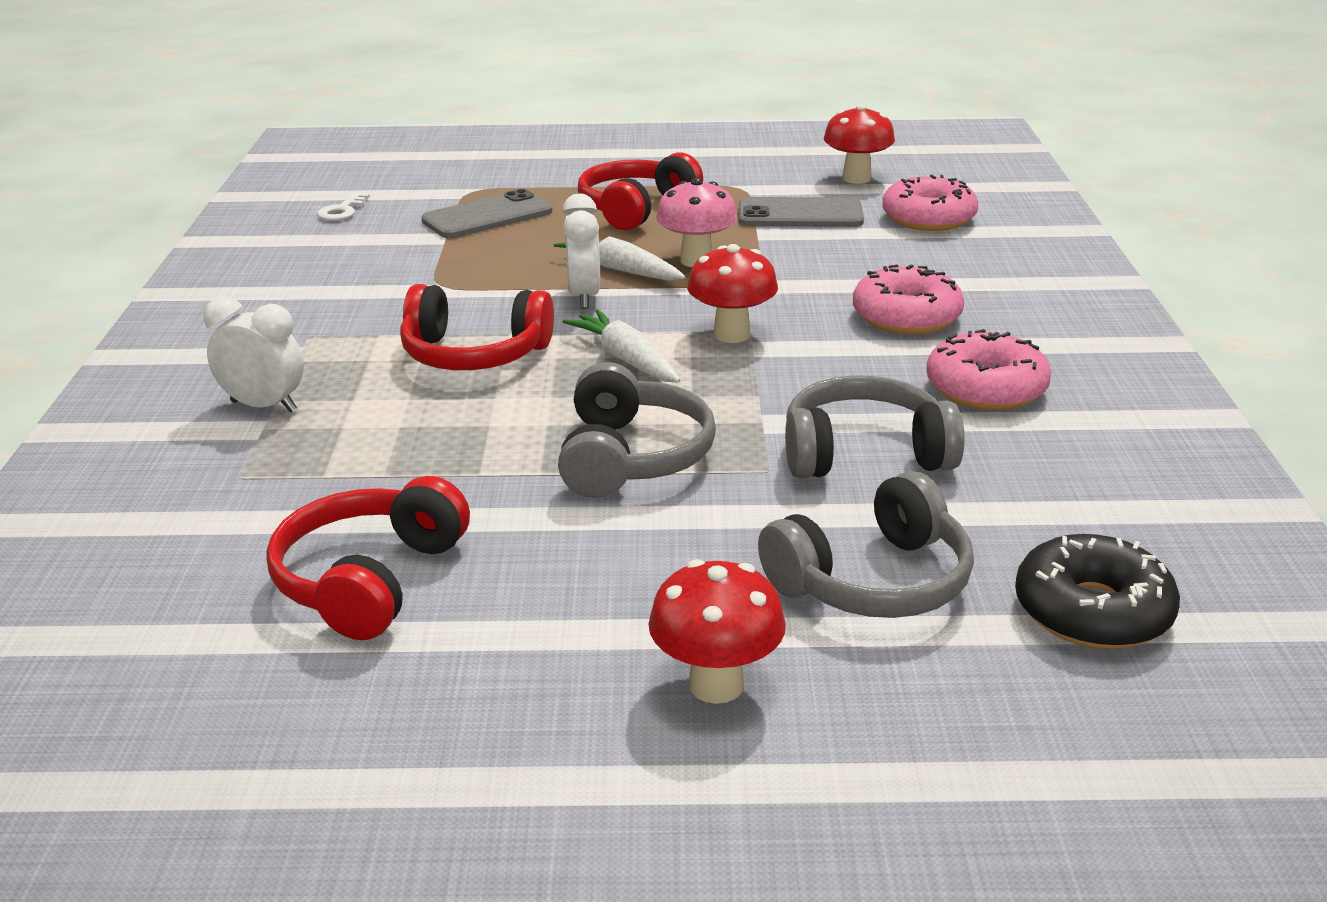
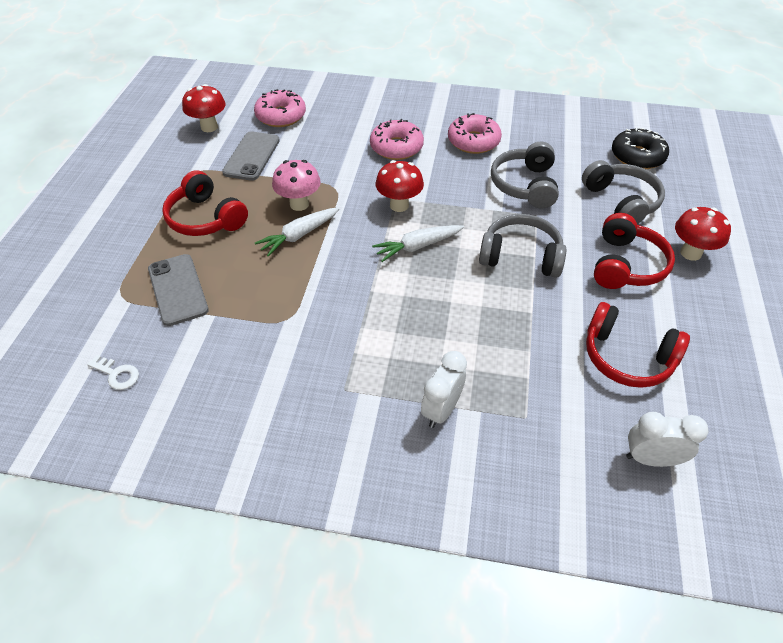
camera: 80 degrees left, 20 degrees up
red headphones [400,284,554,370] -> red headphones moved to [594,213,675,289]
white clock [562,194,601,309] -> white clock moved to [626,412,708,467]

